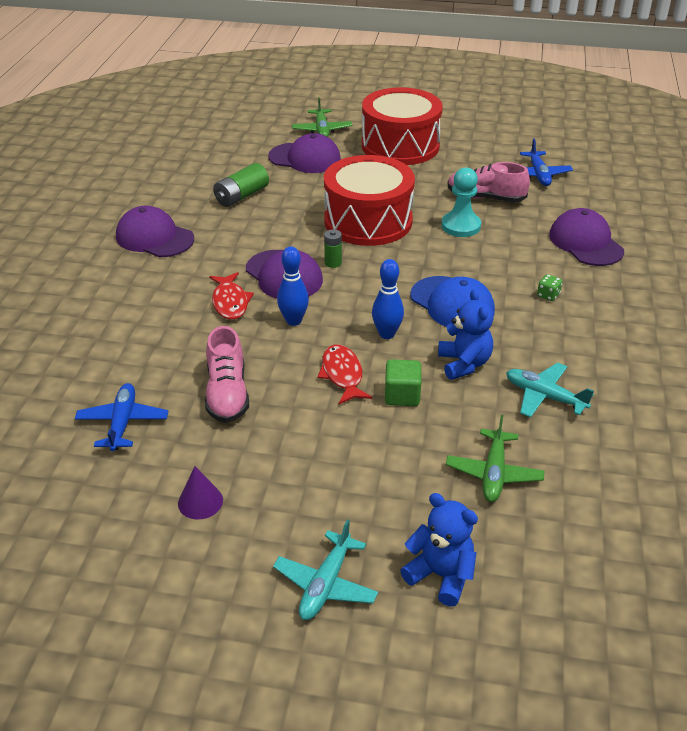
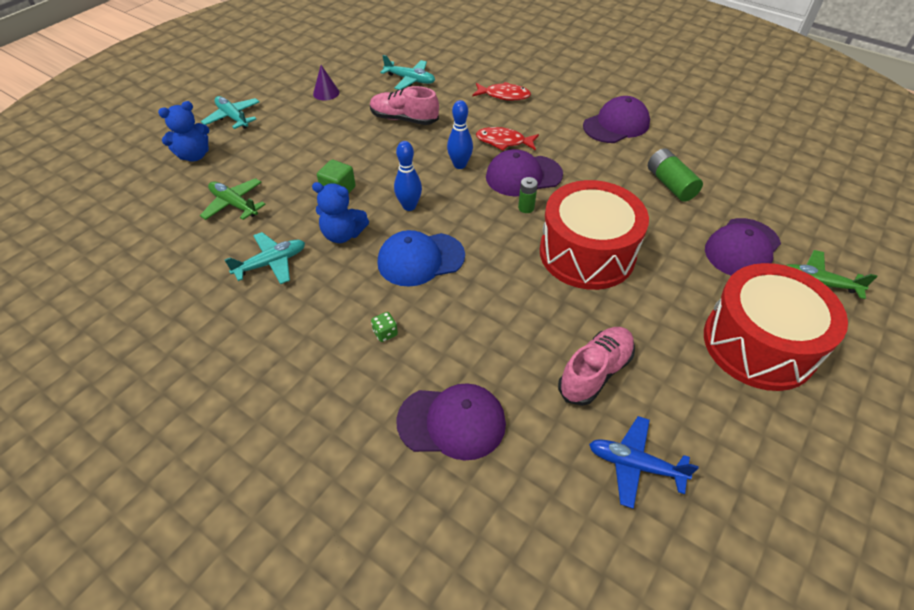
camera: 115 degrees right, 10 degrees up
blue plane [75,383,168,451] -> turquoise plane [380,55,435,90]
red fish [318,345,372,404] -> red fish moved to [472,82,531,101]
turquoise pawn [441,167,481,237] -> none

